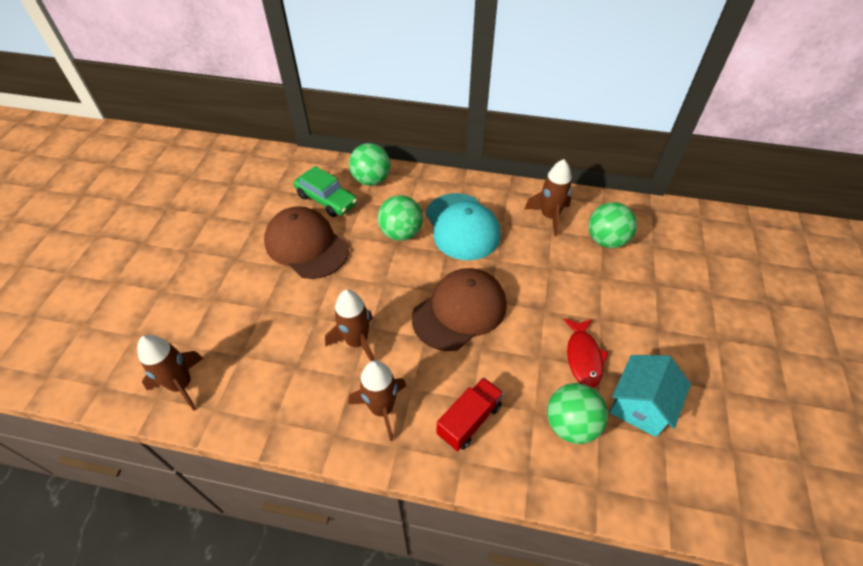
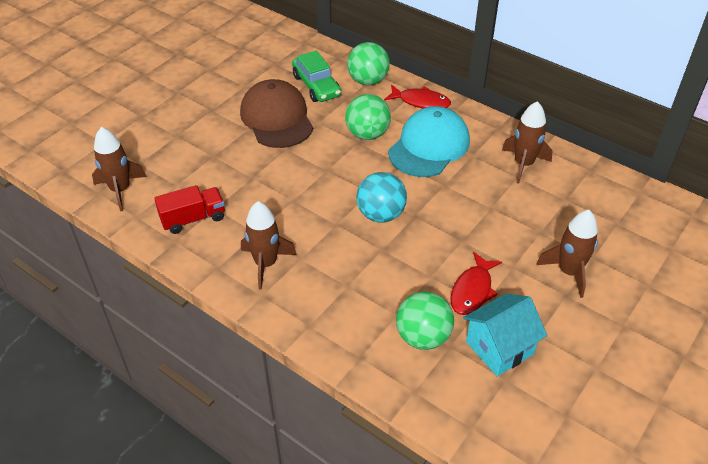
camera: 25 degrees right, 5 degrees down
brown rocket [325,289,374,361] -> brown rocket moved to [536,210,598,298]
brown cap [412,268,507,351] -> turquoise ball [356,172,407,223]
turquoise cap [426,193,501,260] -> turquoise cap turned 150 degrees counterclockwise [388,106,470,177]
red truck [437,377,504,451] -> red truck moved to [154,185,225,234]
green ball [589,202,637,248] -> none
none -> red fish [384,85,451,109]

